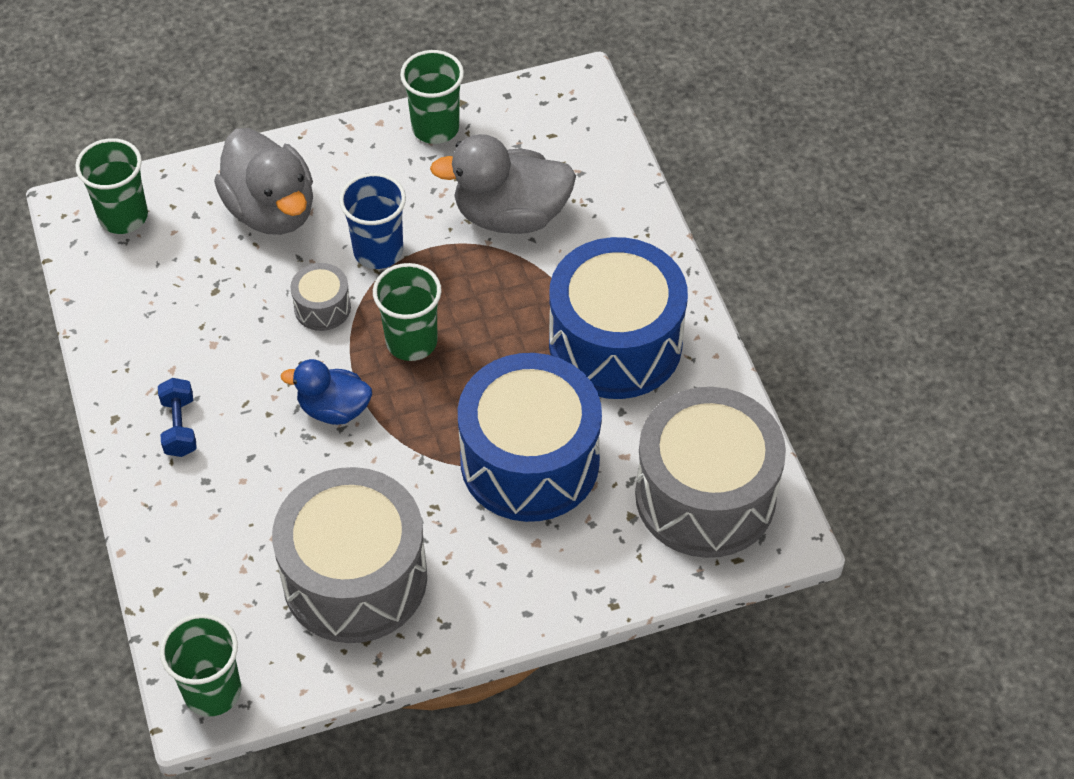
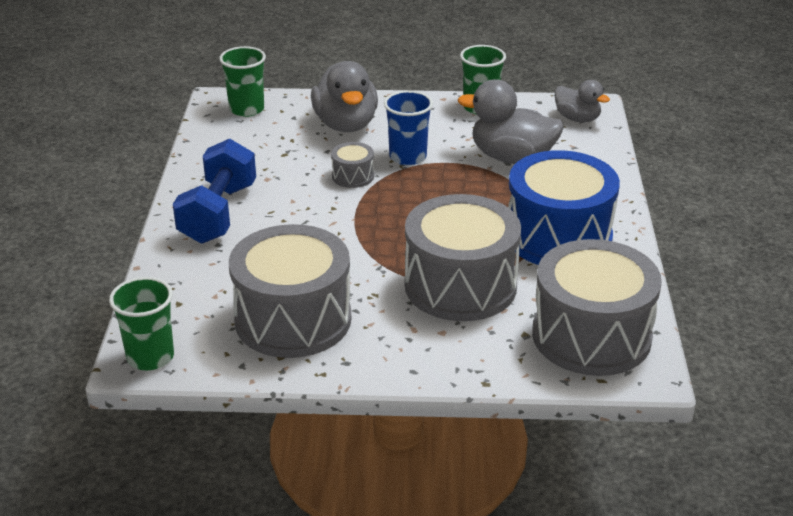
camera: 20 degrees right, 20 degrees down
blue dumbbell [158,378,197,457] -> blue dumbbell [173,139,256,244], size x2.05
blue duck [281,359,372,425] -> none
green cup [373,263,442,361] -> none
blue drum [458,353,602,522] -> grey drum [405,194,521,321]
none -> grey duck [555,80,610,122]

